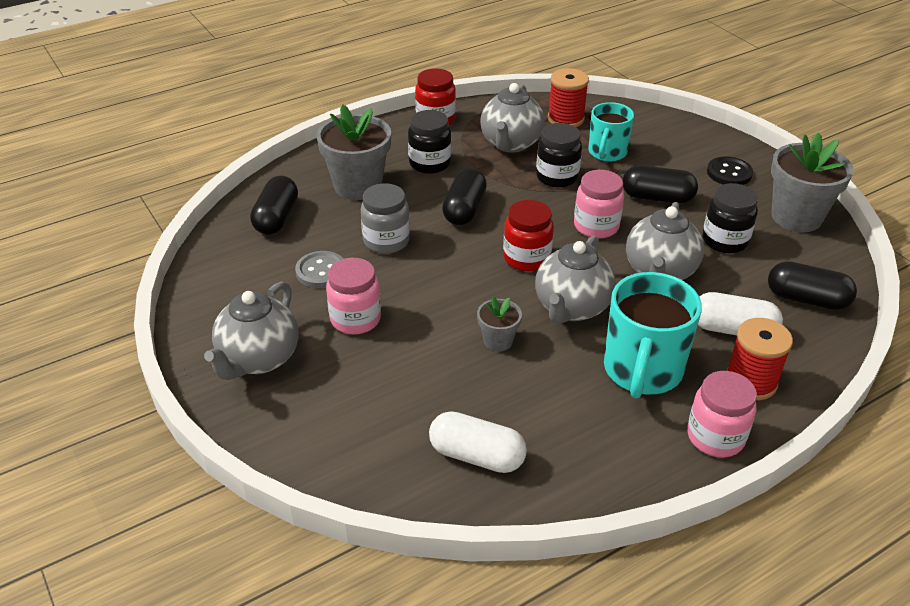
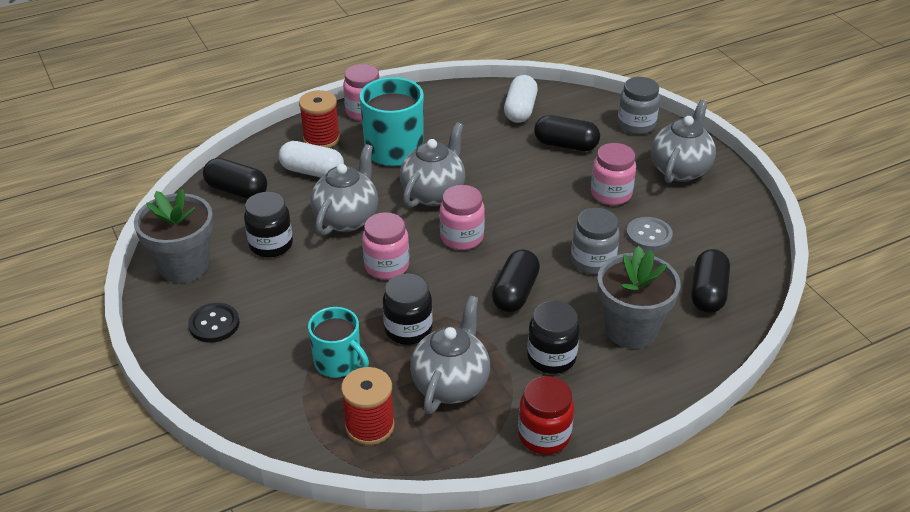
camera: 175 degrees left, 0 degrees up
white capsule [429,411,527,473] -> white capsule turned 75 degrees clockwise [504,75,538,123]
grey flower pot [477,297,522,352] -> none
red jar [503,200,554,271] -> pink jar [440,185,485,250]
turquoise mug [588,102,634,162] -> turquoise mug turned 105 degrees clockwise [308,307,369,378]
black capsule [623,165,698,203] -> black capsule moved to [534,115,600,151]
none -> grey jar [617,77,660,135]

